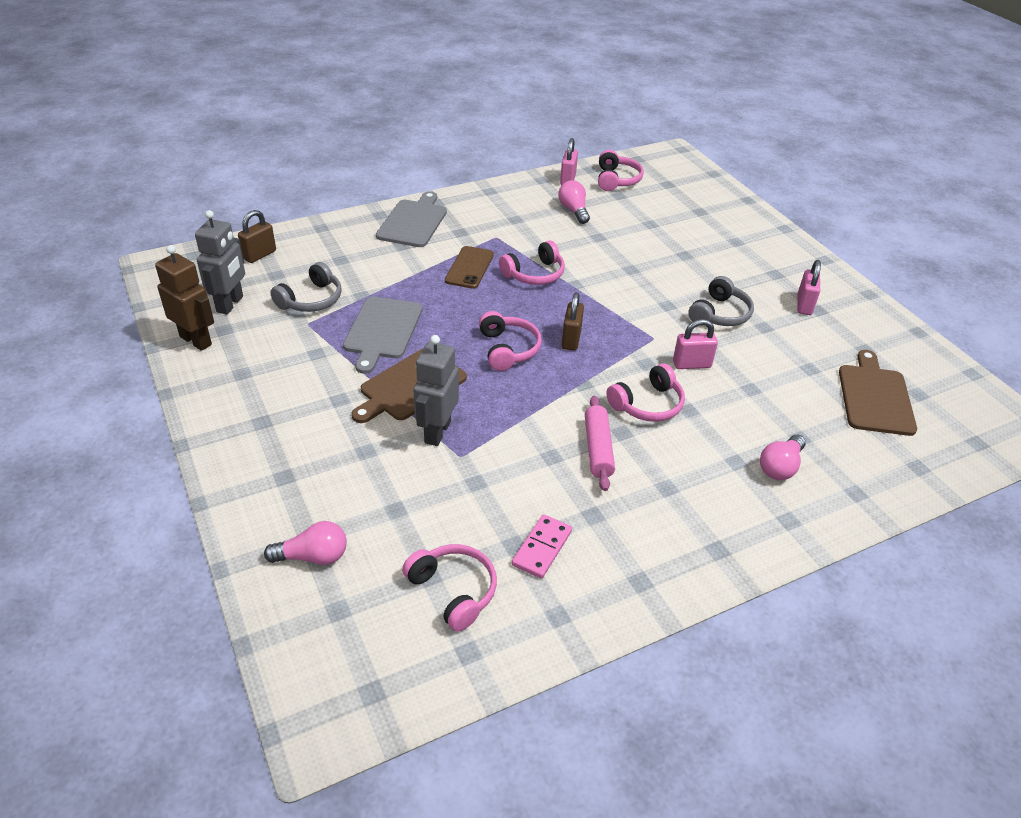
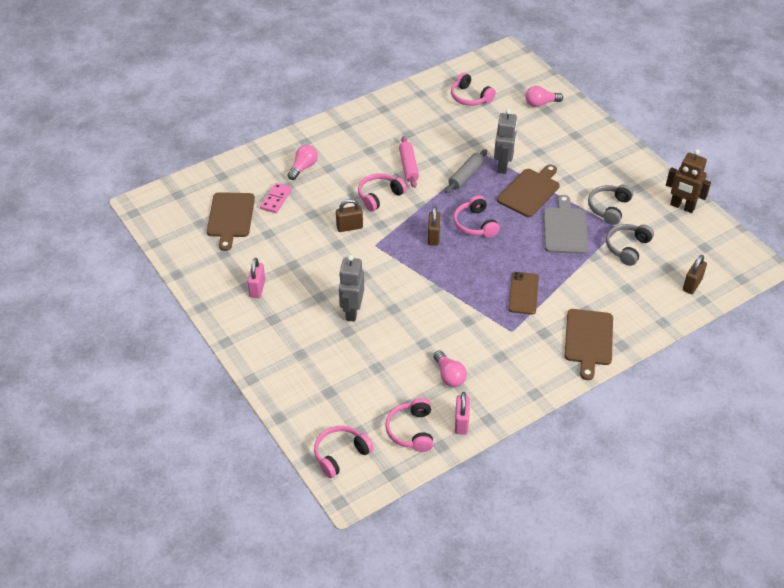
camera: 175 degrees right, 5 degrees up
grey robot [195,210,245,314] -> grey robot moved to [339,255,364,322]
grey cutting board [376,191,447,247] -> brown cutting board [565,309,613,380]
pink headphones [499,240,565,285] -> pink headphones moved to [314,426,374,478]
pink domino [512,514,572,579] -> pink domino moved to [260,183,292,213]
pink padlock [673,319,718,369] -> brown padlock [336,199,363,232]
grey headphones [688,276,754,326] -> grey headphones moved to [588,185,633,225]
none -> grey rolling pin [445,149,487,193]

